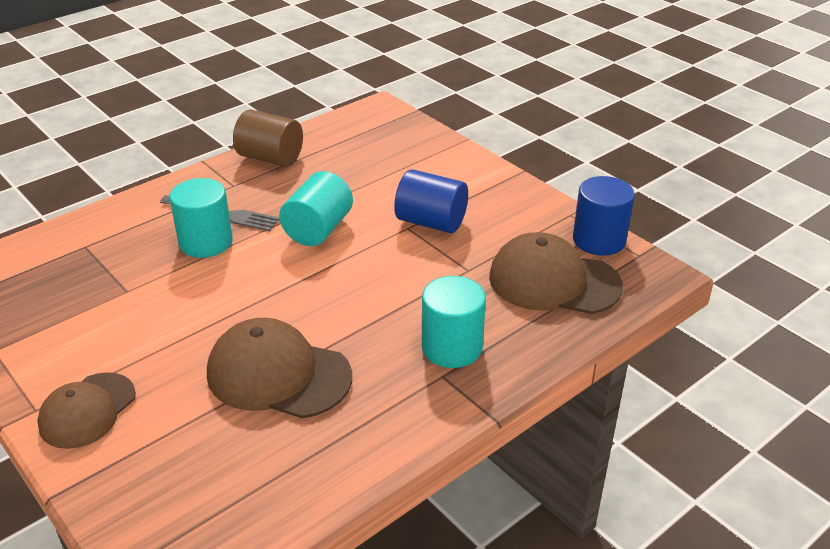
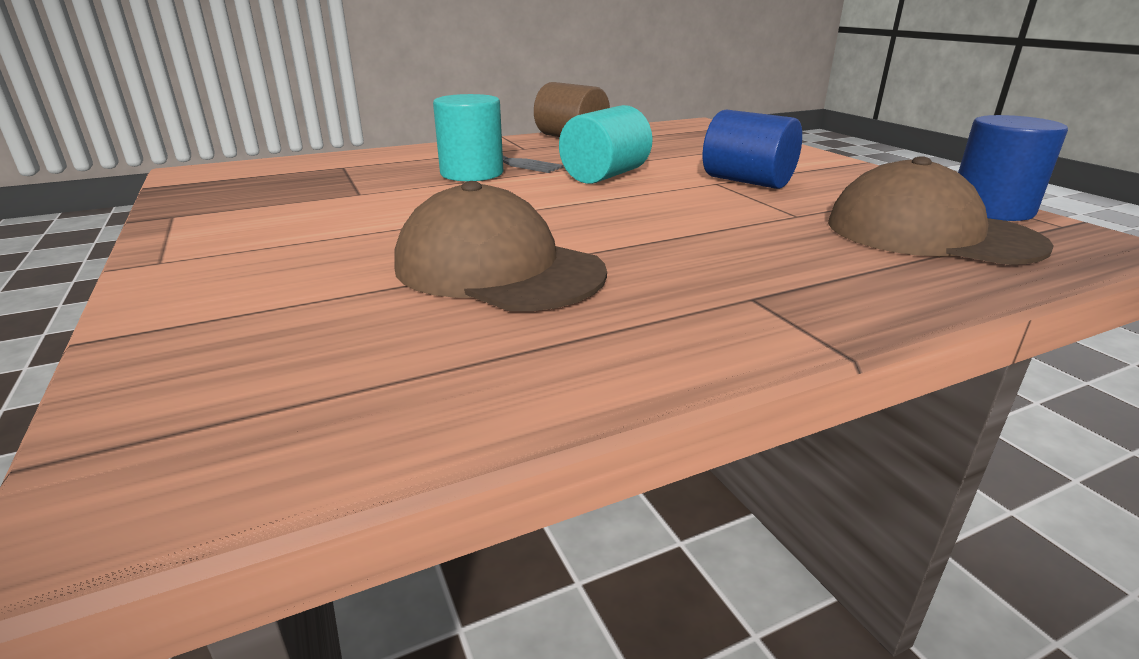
camera: 15 degrees right, 10 degrees down
brown cap [37,372,136,449] -> none
turquoise cylinder [422,276,486,368] -> none

